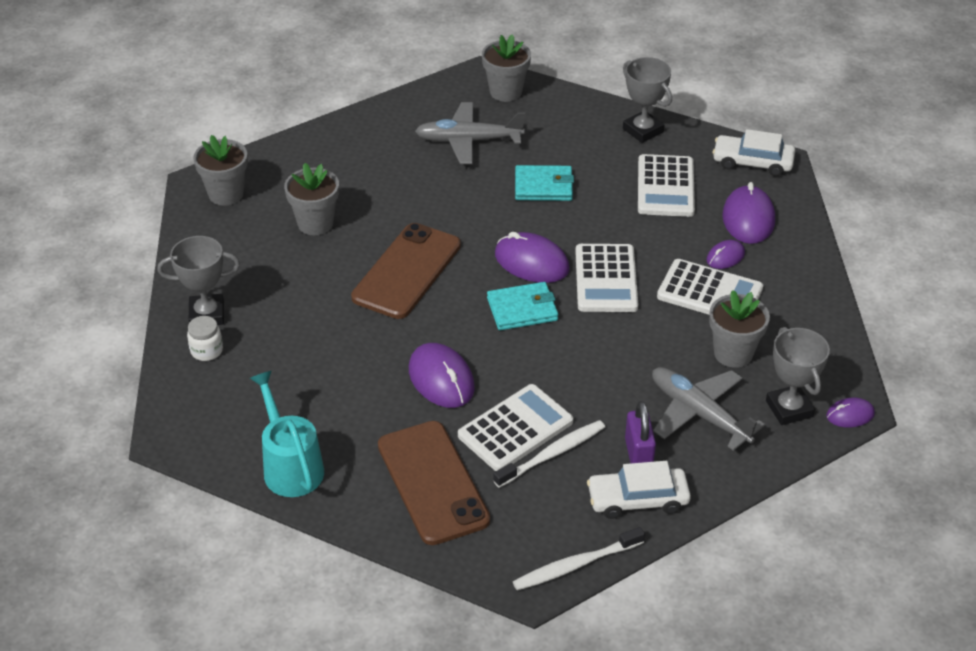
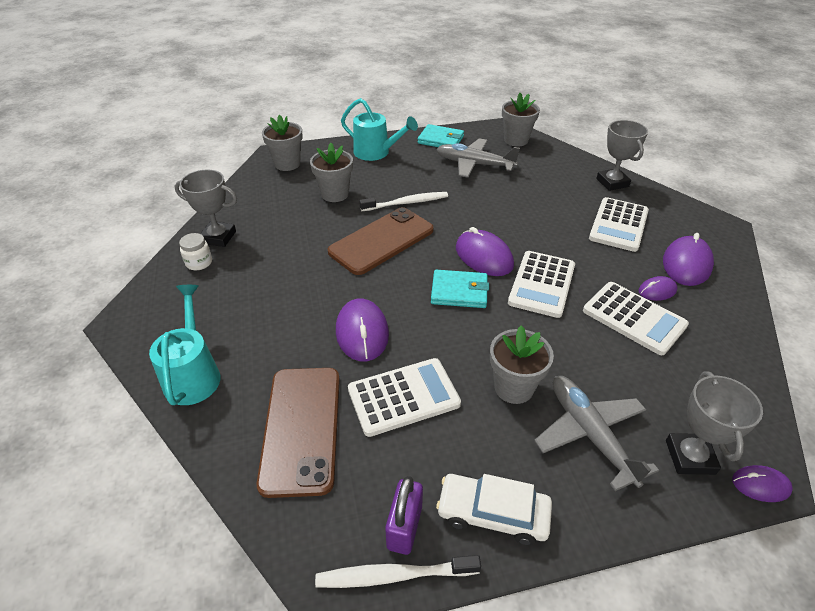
camera: 20 degrees right, 0 degrees up
white toothbrush [493,420,605,488] -> white toothbrush moved to [359,192,448,211]
turquoise wallet [515,165,574,201] -> turquoise wallet moved to [418,124,464,147]
purple padlock [625,401,656,463] -> purple padlock moved to [385,476,423,555]
grey flower pot [709,290,770,368] -> grey flower pot moved to [490,325,554,404]
white car [713,129,795,176] -> none
none -> turquoise watering can [341,98,418,161]

